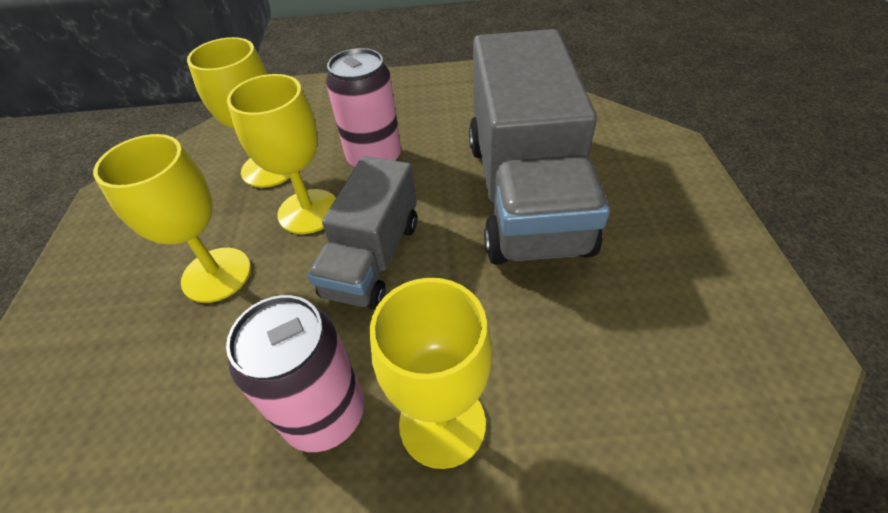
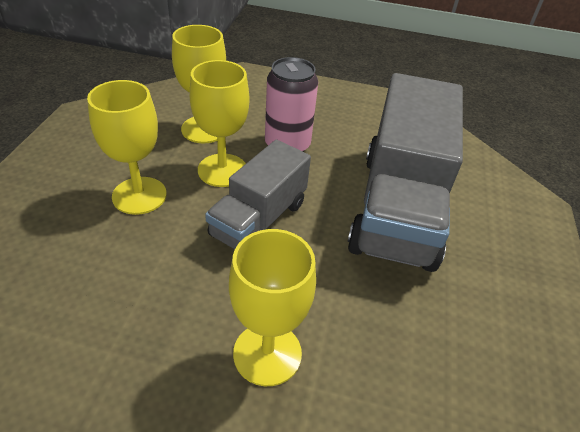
camera: 10 degrees right, 5 degrees down
pink can [226,295,364,452] -> none

